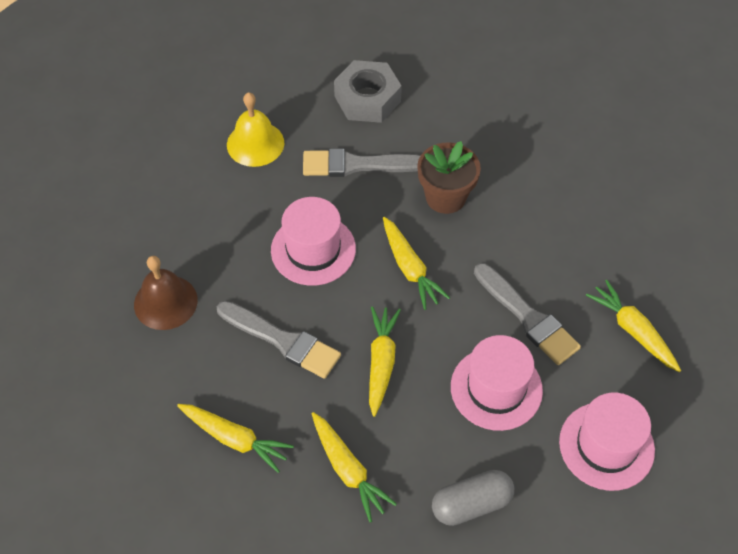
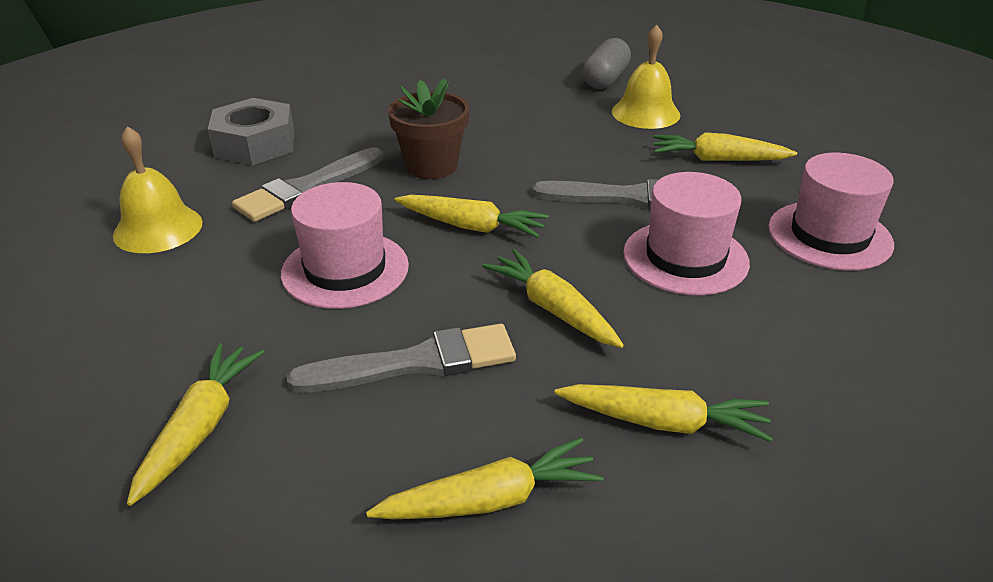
camera: 45 degrees left, 20 degrees down
brown bell [134,256,198,330] -> yellow carrot [127,343,264,506]
grey capsule [432,470,514,526] -> grey capsule moved to [583,38,631,89]
none -> yellow bell [612,24,680,129]

